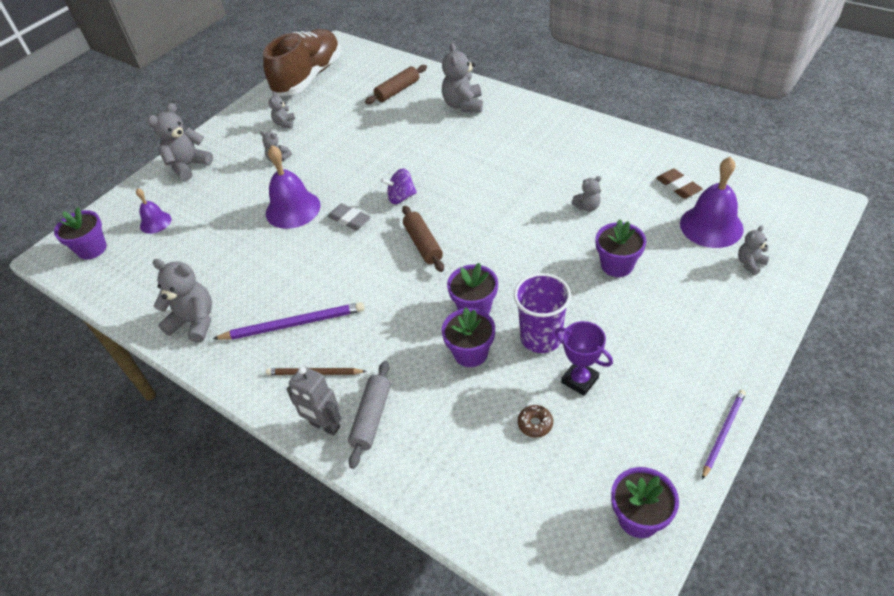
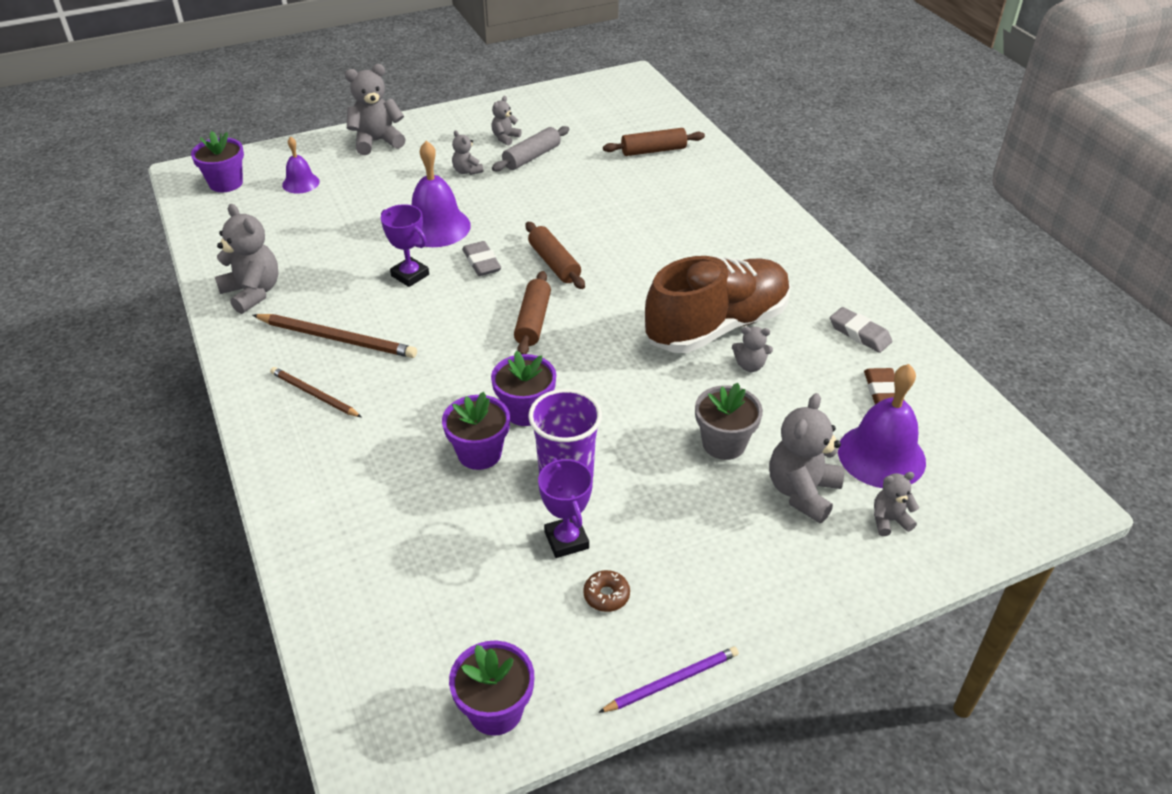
camera: 25 degrees right, 5 degrees down
purple pencil [213,302,365,340] -> brown pencil [253,314,417,358]
brown shoe [263,29,341,96] -> brown shoe moved to [645,256,791,353]
grey robot [286,366,341,436] -> none
grey rolling pin [348,361,391,469] -> grey rolling pin moved to [492,126,570,172]
purple spinning top [381,168,417,204] -> brown rolling pin [526,222,585,289]
grey teddy bear [442,43,483,113] -> grey teddy bear moved to [769,393,845,523]
brown donut [518,405,553,437] -> brown donut moved to [583,570,630,612]
purple flower pot [596,219,646,277] -> grey flower pot [695,383,763,460]
none -> purple trophy [381,204,429,287]
none -> grey eraser [830,307,892,353]

